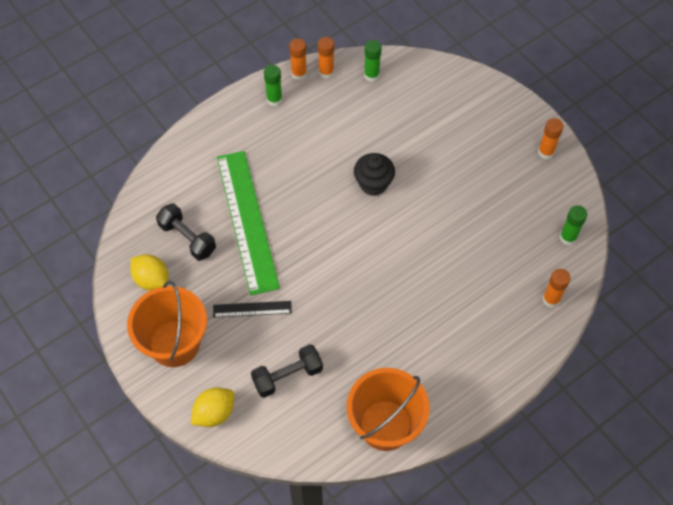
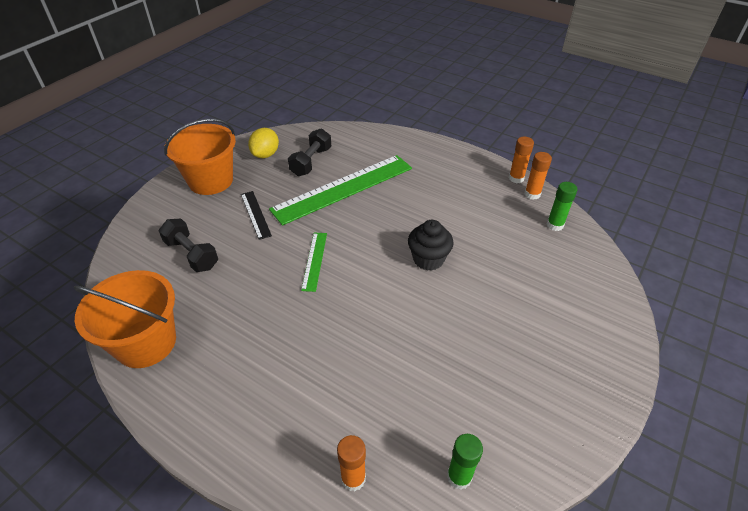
camera: 70 degrees right, 15 degrees down
yellow lemon [191,388,234,427] -> none
green glue stick [264,65,282,106] -> none
orange glue stick [538,118,564,159] -> none
none -> green ruler [301,233,327,292]

